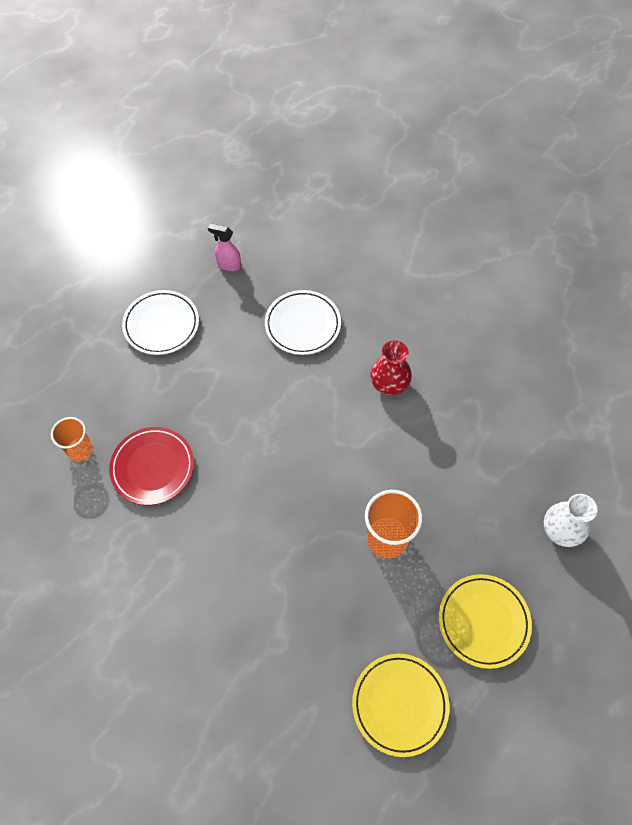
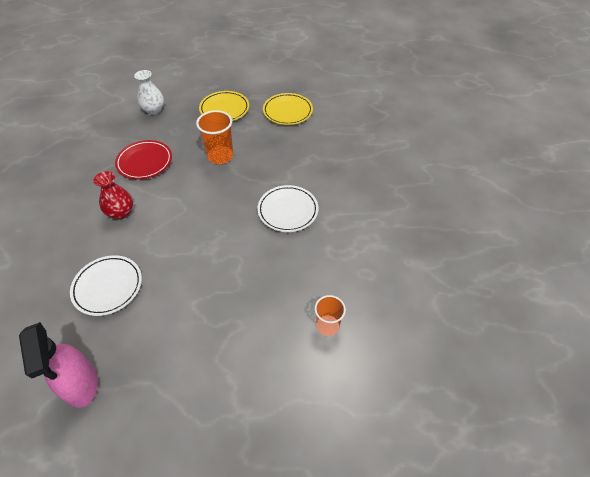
camera: 135 degrees left, 10 degrees down
red plate [109,427,194,505] -> red plate moved to [115,140,172,179]
white plate [122,290,199,355] -> white plate moved to [257,185,318,232]
pink spray bottle [208,223,241,271] -> pink spray bottle [19,322,98,408], size x1.84

